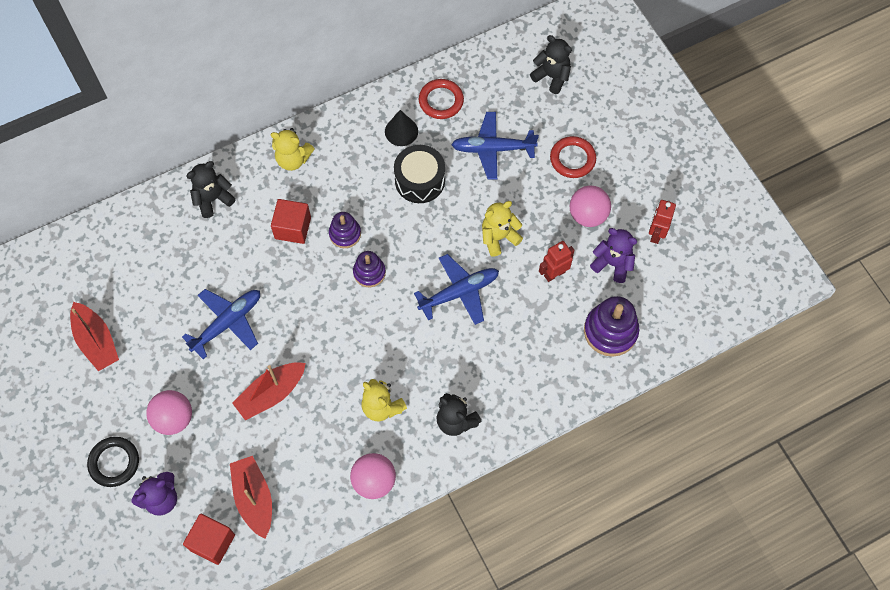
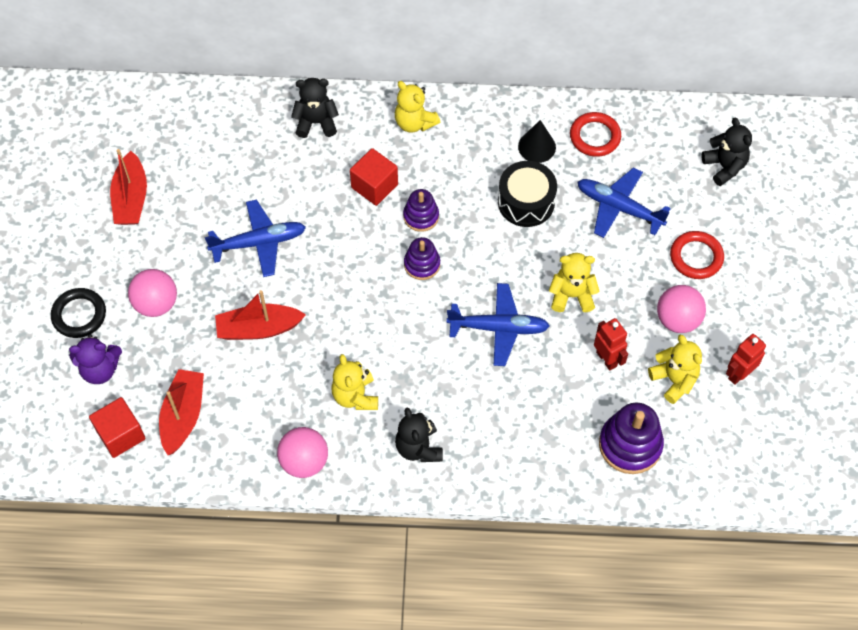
camera: 30 degrees right, 5 degrees down
red robot [539,241,575,282] -> red robot turned 60 degrees clockwise [594,318,628,371]
purple teddy bear [590,228,638,283] -> yellow teddy bear [648,335,702,404]

